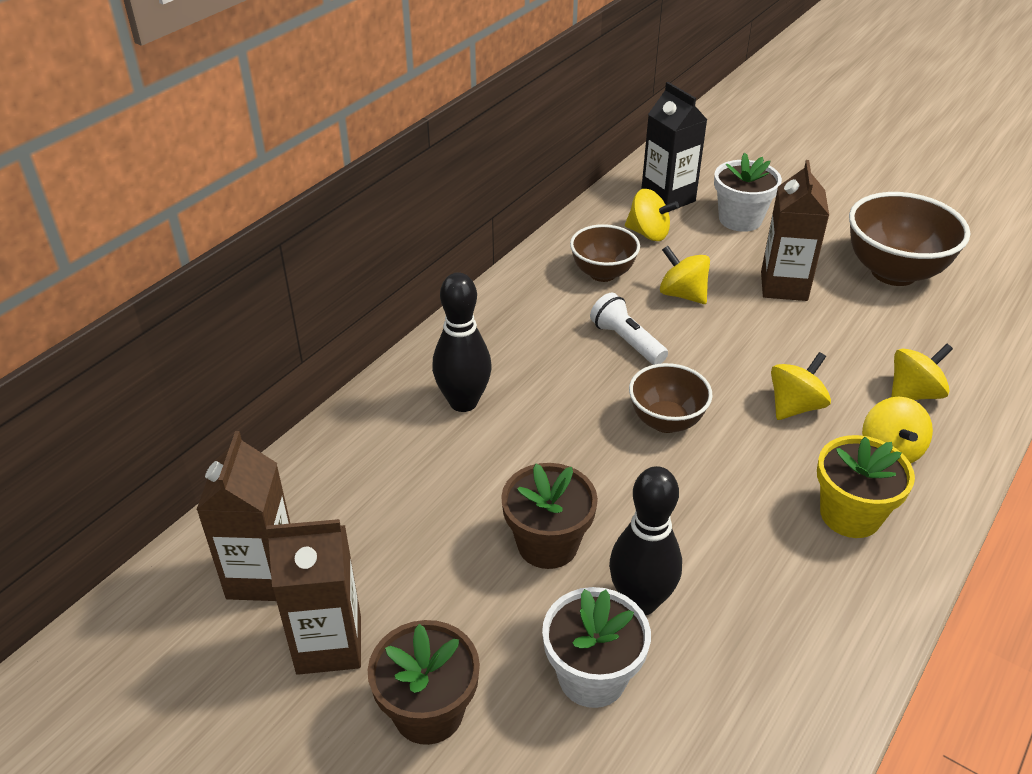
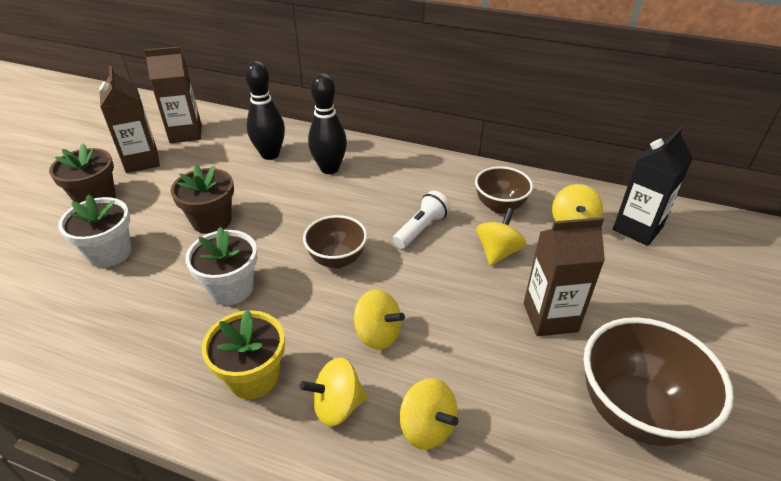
camera: 75 degrees right, 0 degrees up
black bowling pin [609,466,682,615] -> black bowling pin moved to [245,61,285,160]
white flower pot [714,153,782,232] -> white flower pot moved to [185,227,257,305]

